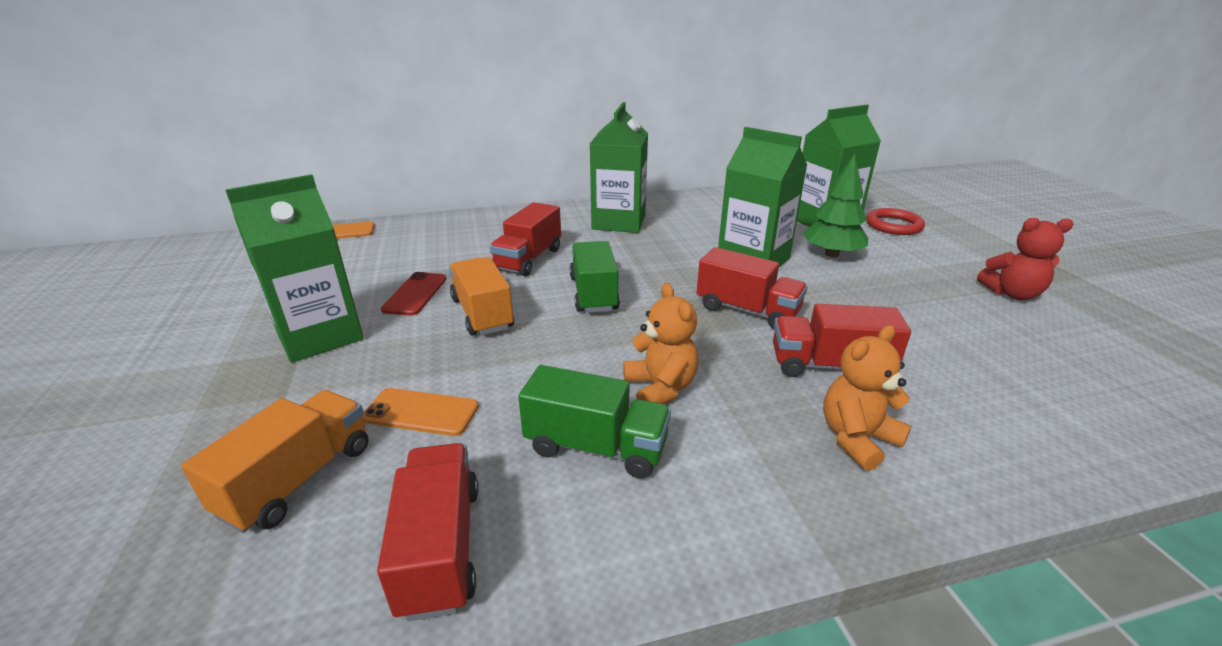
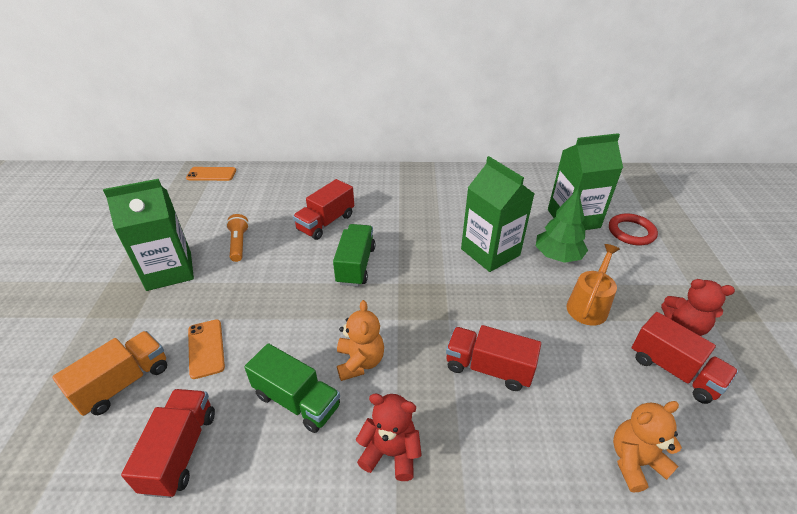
camera: 15 degrees right, 10 degrees up
orange phone [362,388,479,436] -> orange phone turned 45 degrees clockwise [188,319,225,379]
red phone [381,272,446,316] -> orange flashlight [226,214,249,262]
orange truck [449,257,514,335] -> none
green carton [590,102,648,233] -> none
red truck [697,247,808,330] -> red truck moved to [632,312,738,404]
orange teddy bear [823,325,911,471] -> orange teddy bear moved to [613,401,682,493]
none -> red teddy bear [356,393,422,481]
none -> orange watering can [567,244,620,326]

